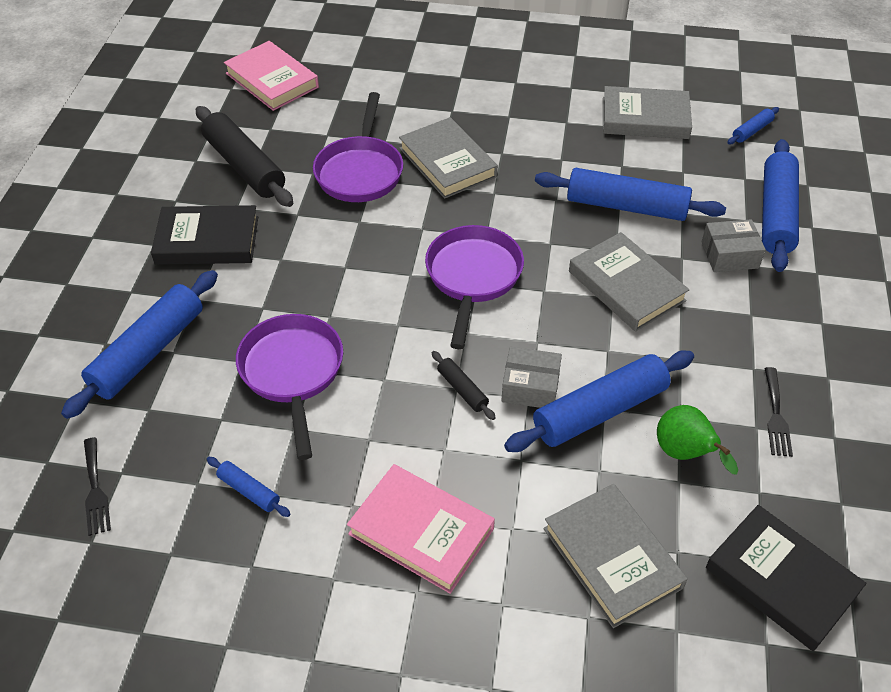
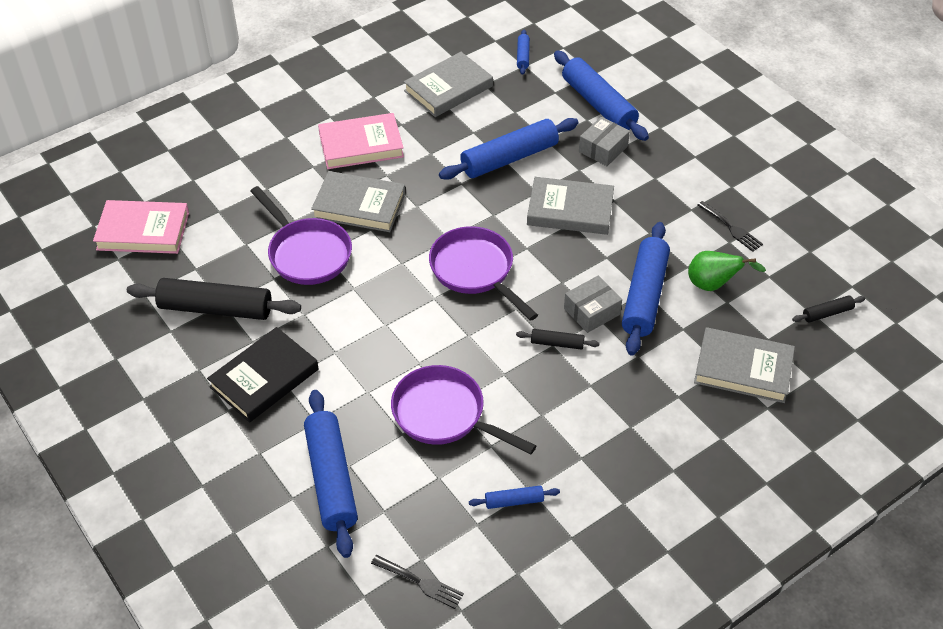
camera: 45 degrees left, 0 degrees up
pink book [347,464,495,594] -> pink book moved to [318,113,404,169]
black book [706,505,867,651] -> black rolling pin [792,295,865,322]

